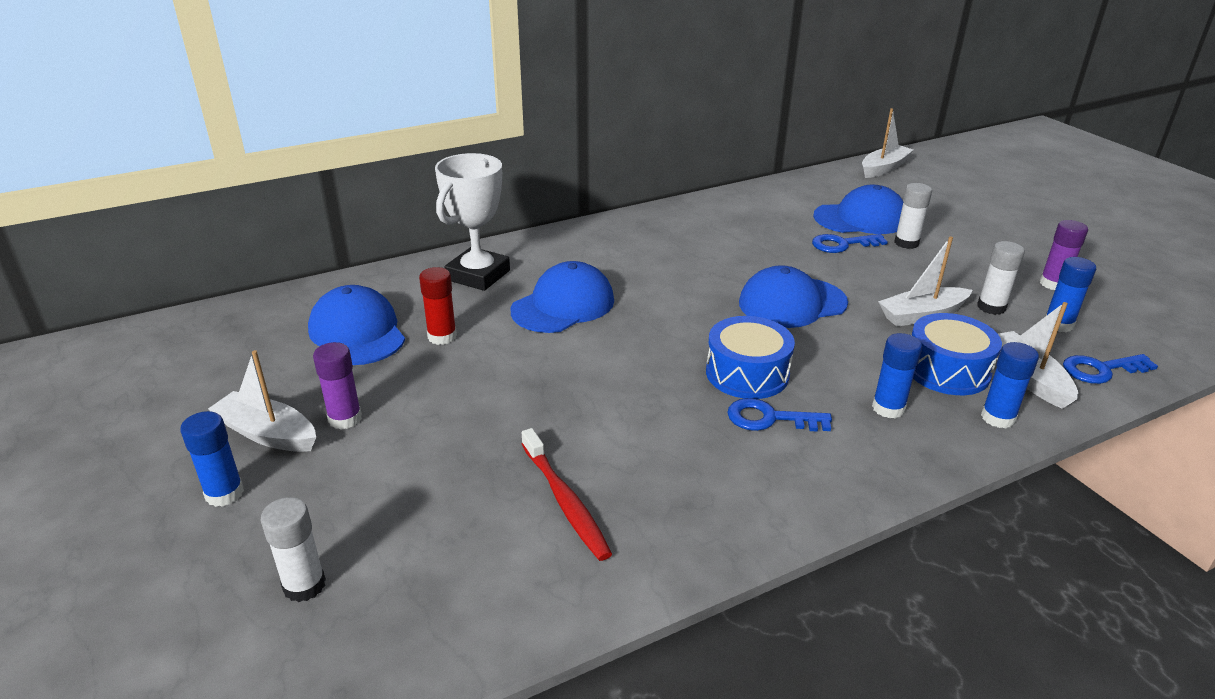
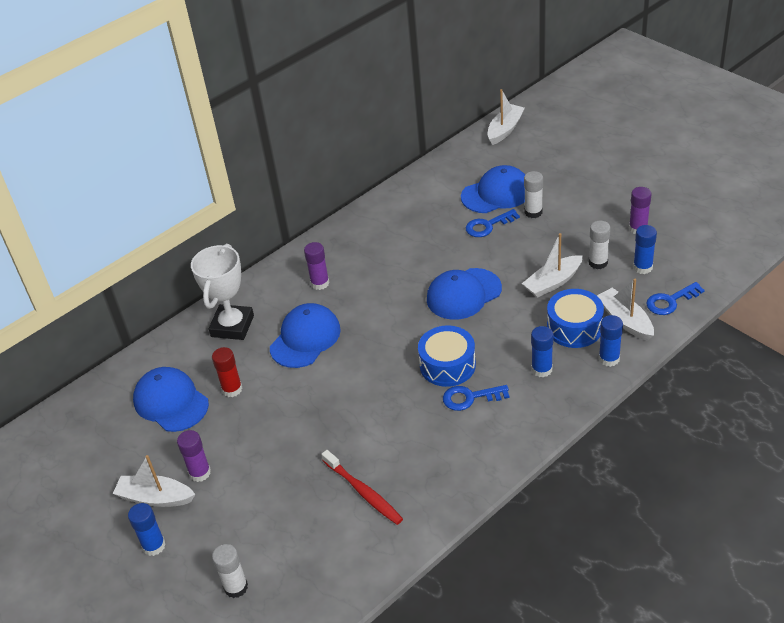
camera: 10 degrees left, 10 degrees up
none -> purple glue stick [304,242,330,290]

